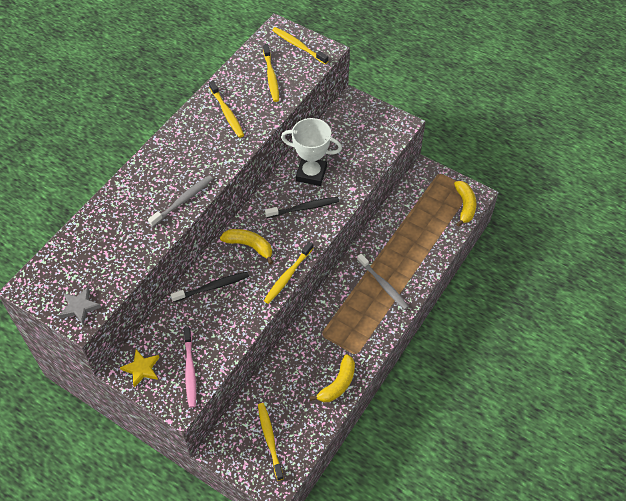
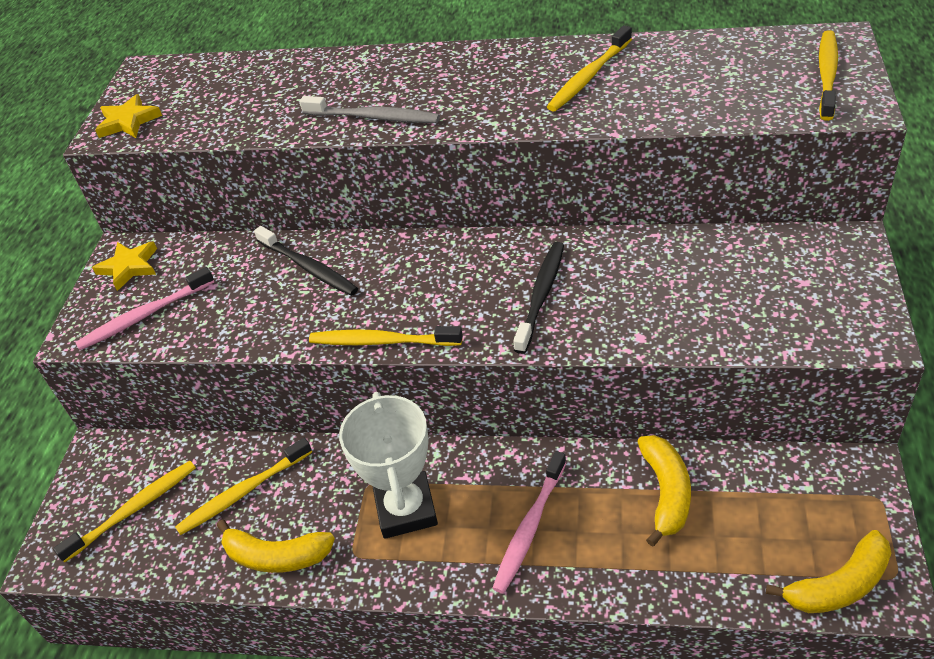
camera: 70 degrees right, 10 degrees down
grey star [59,287,102,325] -> yellow star [95,94,162,138]
yellow banana [220,229,273,265] -> yellow banana moved to [638,435,691,547]
yellow toothbrush [263,44,279,102] -> yellow toothbrush moved to [175,438,312,535]
black toothbrush [265,197,339,218] -> black toothbrush turned 120 degrees counterclockwise [513,242,564,354]
white trophy [281,118,342,186] -> white trophy moved to [339,392,438,539]
grey toothbrush [357,254,409,310] -> pink toothbrush [493,451,567,594]

